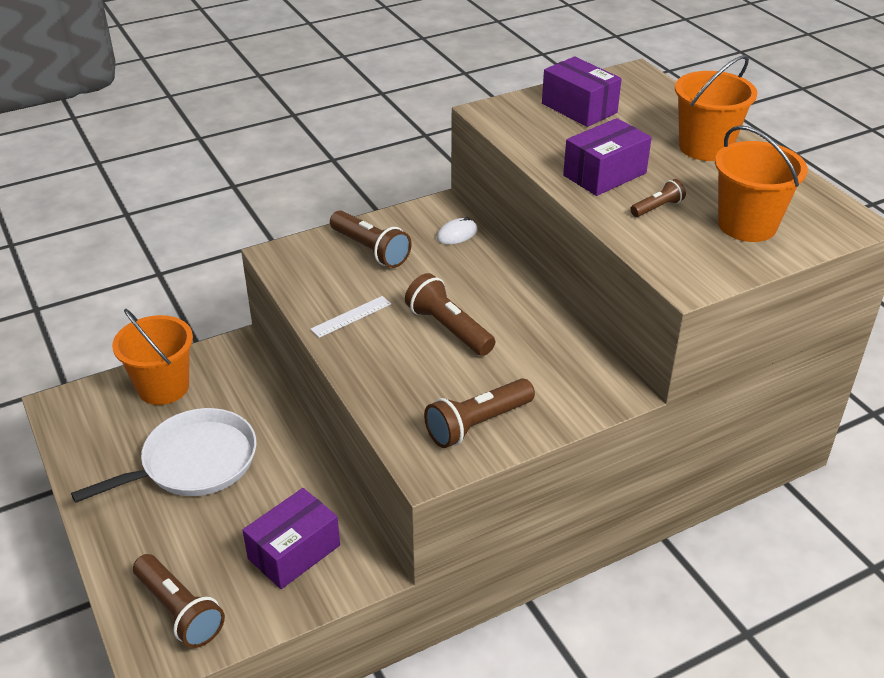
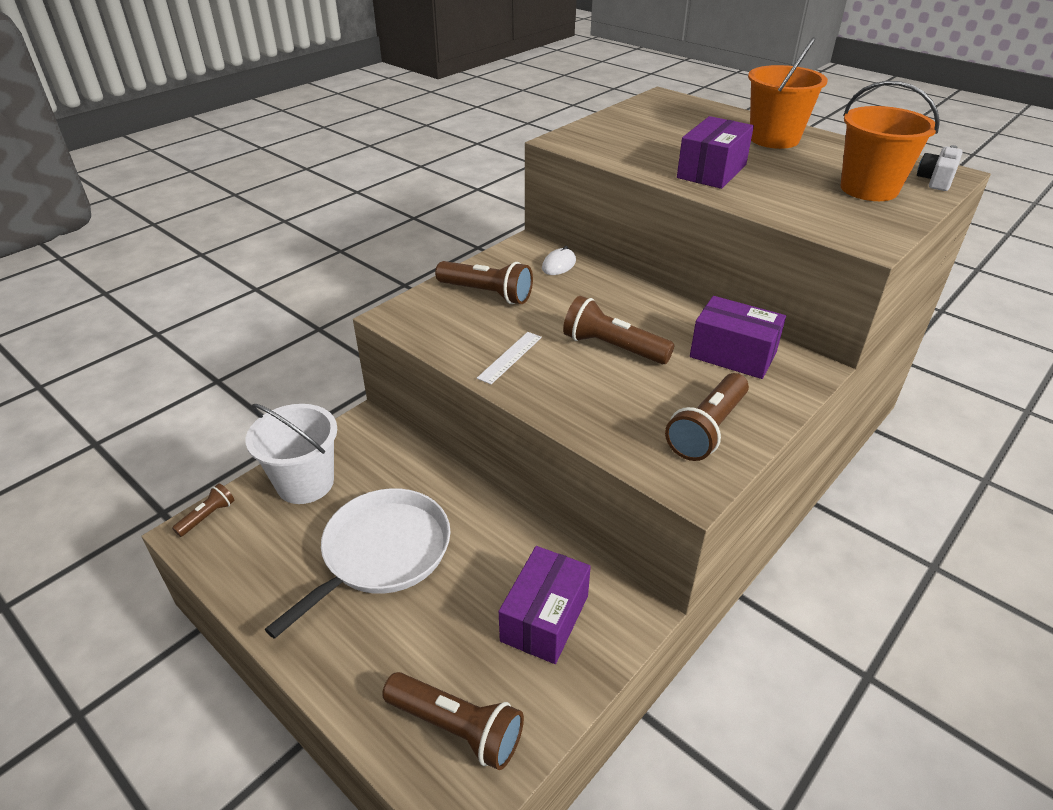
camera: 20 degrees left, 0 degrees up
orange bucket [112,309,193,405] -> white bucket [246,404,337,504]
purple box [542,56,622,127] -> purple box moved to [690,296,786,379]
brown flashlight [630,179,686,217] -> brown flashlight moved to [172,483,234,537]
none -> white camera [917,145,962,191]

